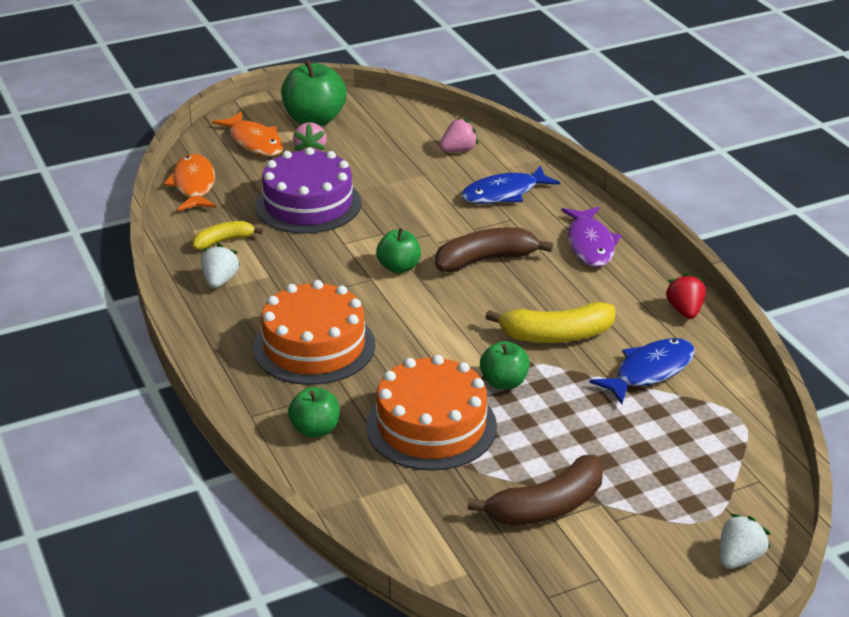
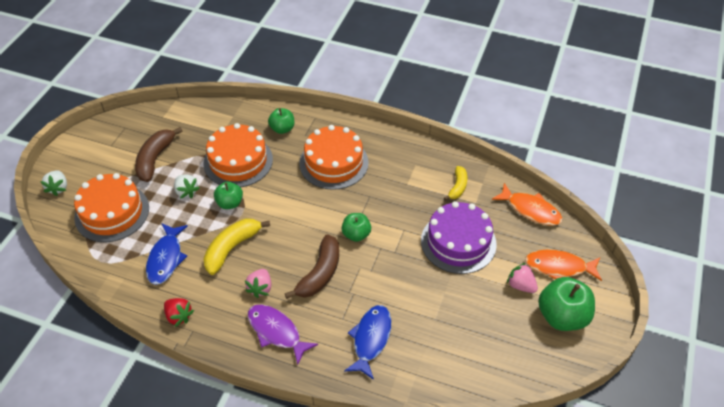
camera: 135 degrees right, 15 degrees up
white strawberry [201,244,240,288] -> white strawberry moved to [174,175,200,198]
pink strawberry [440,118,478,152] -> pink strawberry moved to [245,269,272,298]
none -> orange cake [74,173,149,242]

